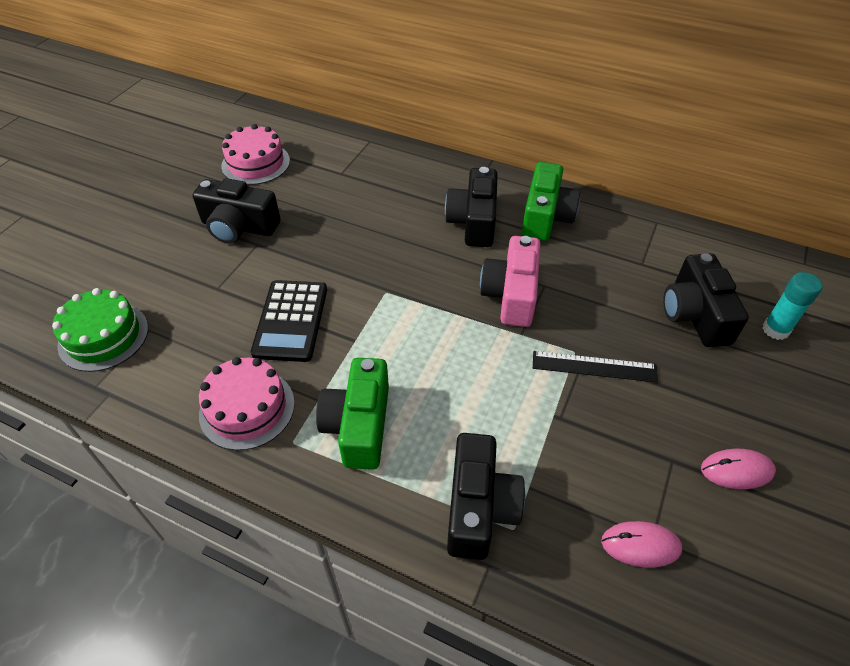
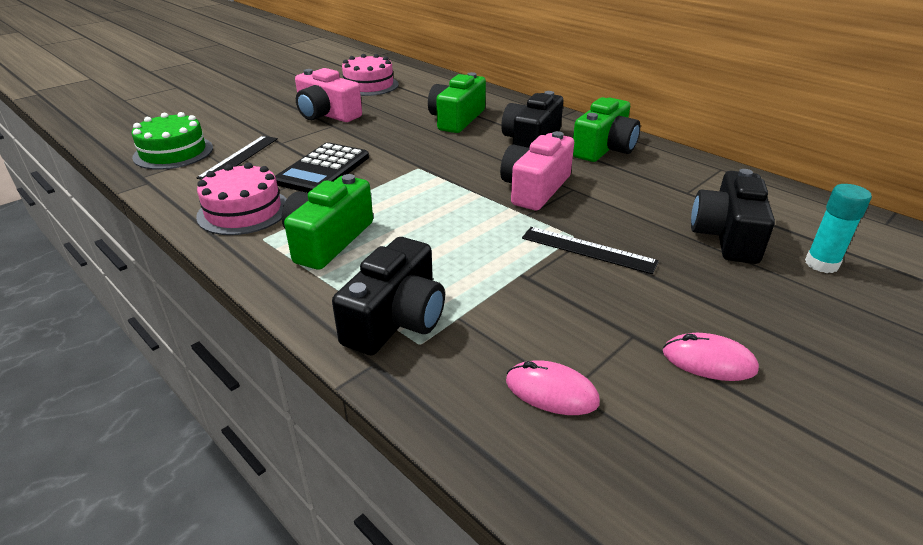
camera: 20 degrees right, 15 degrees down
black camera [193,178,281,244] -> pink camera [295,68,362,122]
none -> black ruler [196,136,278,180]
none -> green camera [428,72,486,133]

